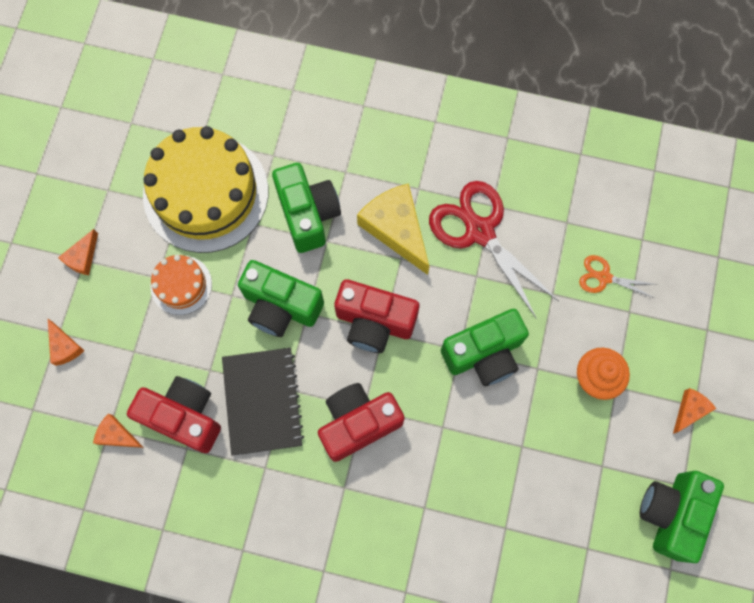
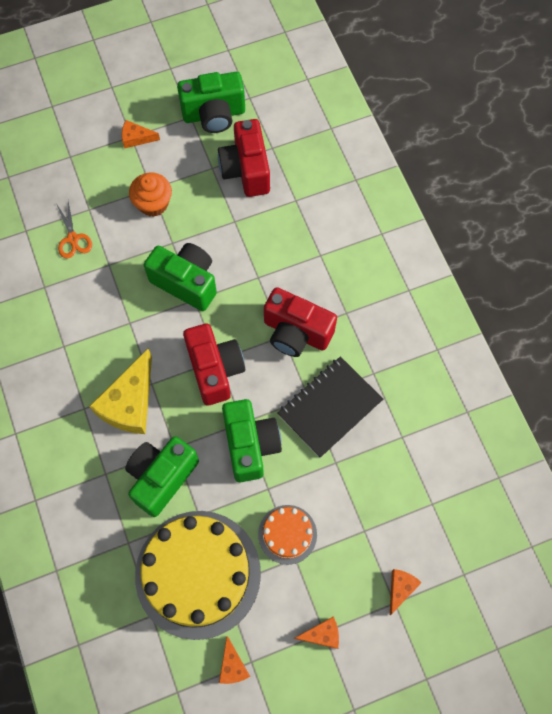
camera: 125 degrees left, 5 degrees down
orange cheese [93,413,144,448] -> orange cheese moved to [219,636,250,684]
red camera [127,376,221,453] -> red camera moved to [218,119,270,197]
red scissors [429,181,559,319] -> none

